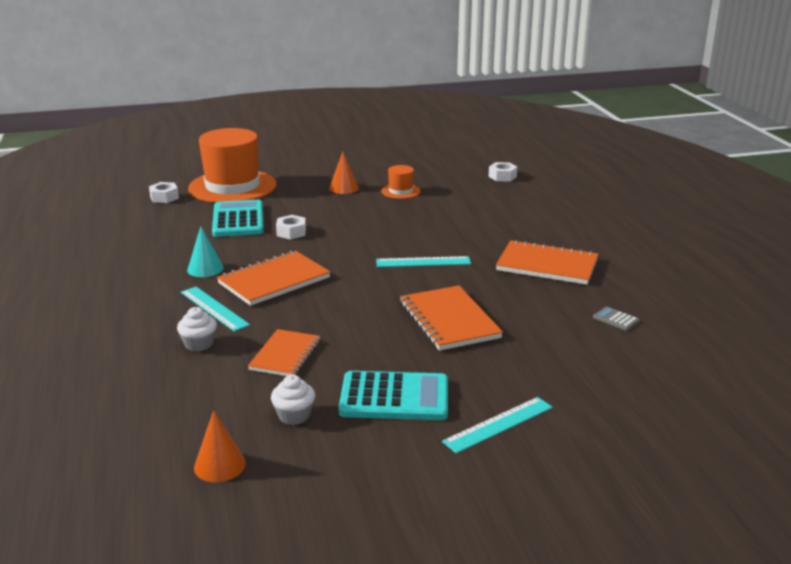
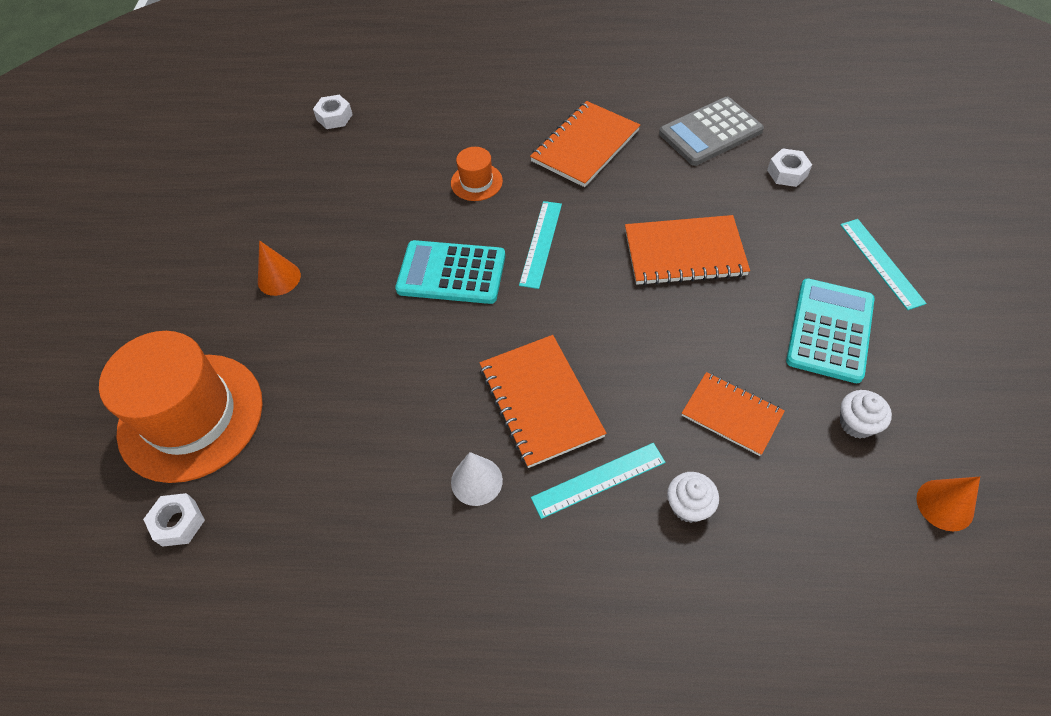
camera: 70 degrees left, 30 degrees up
turquoise cone [187,226,224,277] -> white cone [451,452,503,506]
turquoise calculator [212,200,264,237] -> turquoise calculator moved to [395,240,505,304]
white nut [276,215,306,239] -> white nut moved to [767,148,812,187]
orange hat [381,165,421,199] -> orange hat moved to [451,147,503,201]
grey calculator [593,306,640,331] -> grey calculator [659,97,764,166], size x2.34

